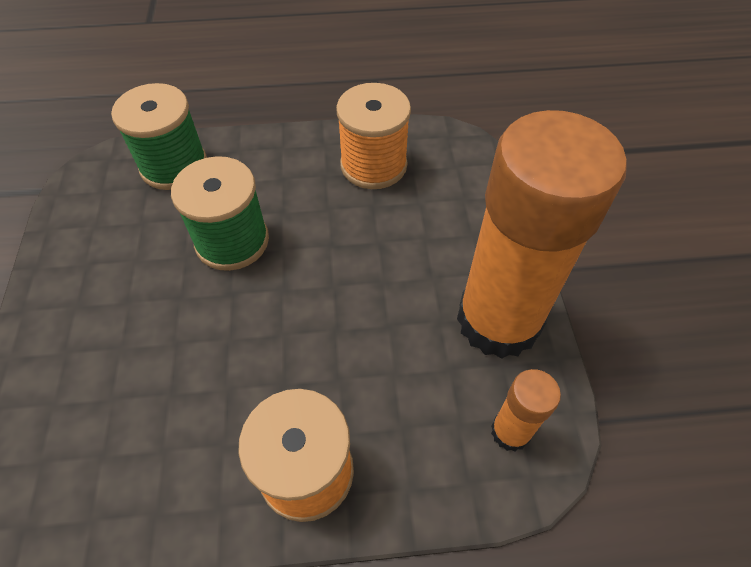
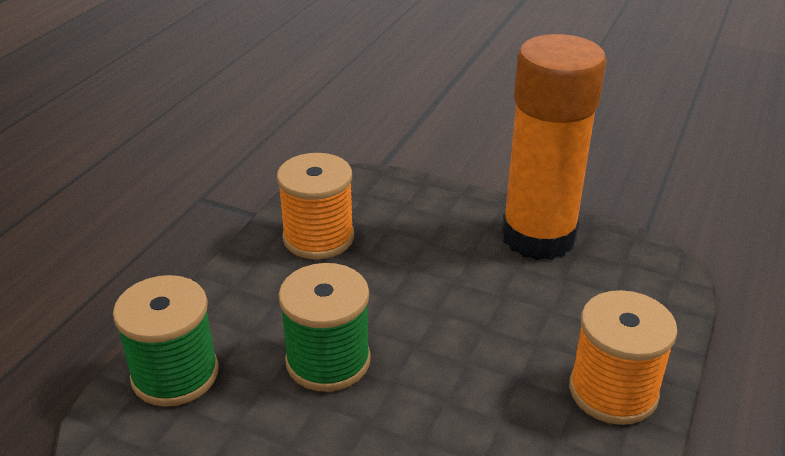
camera: 60 degrees left, 20 degrees down
orange glue stick [491,369,561,452] -> none

